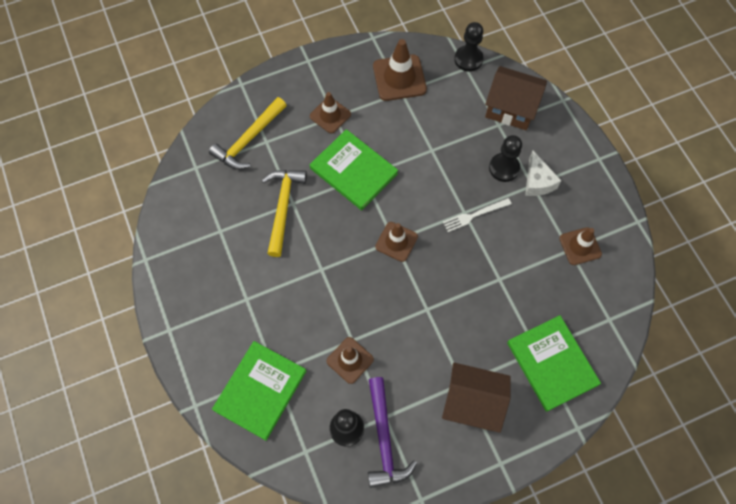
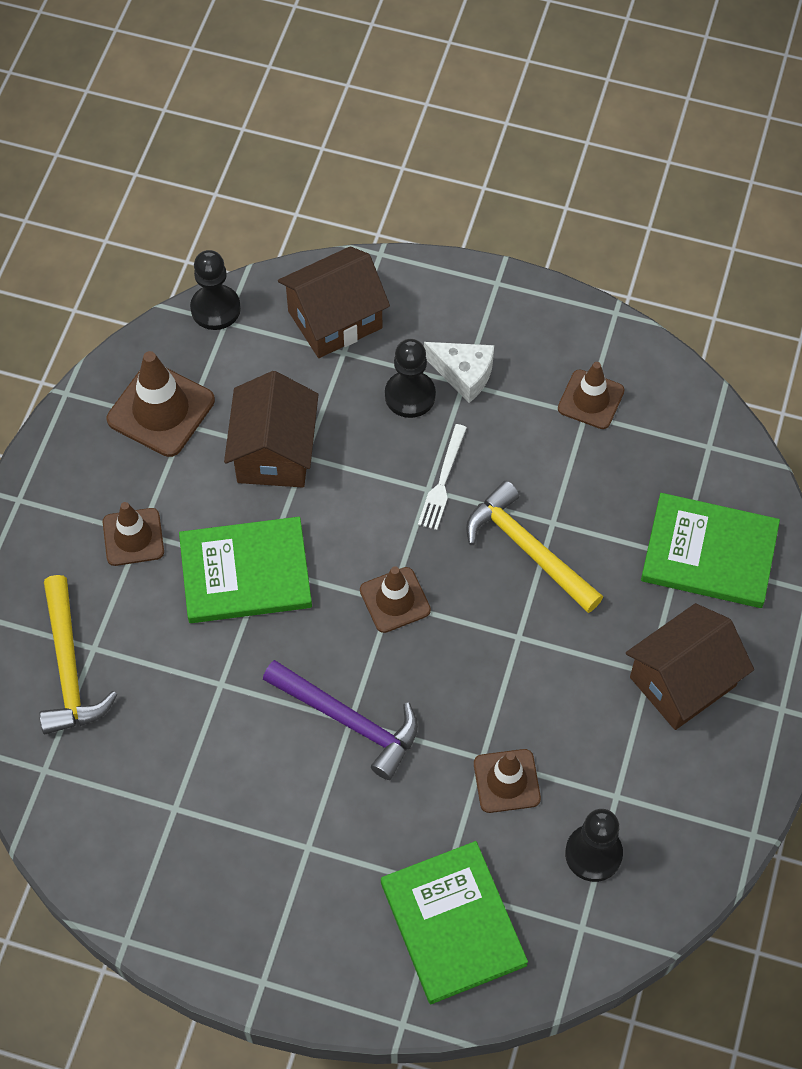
camera: 50 degrees left, 5 degrees down
yellow hammer [262,170,307,257] -> yellow hammer moved to [466,481,603,613]
purple hammer [368,377,417,488] -> purple hammer moved to [263,660,418,780]
none -> brown house [224,371,319,488]

